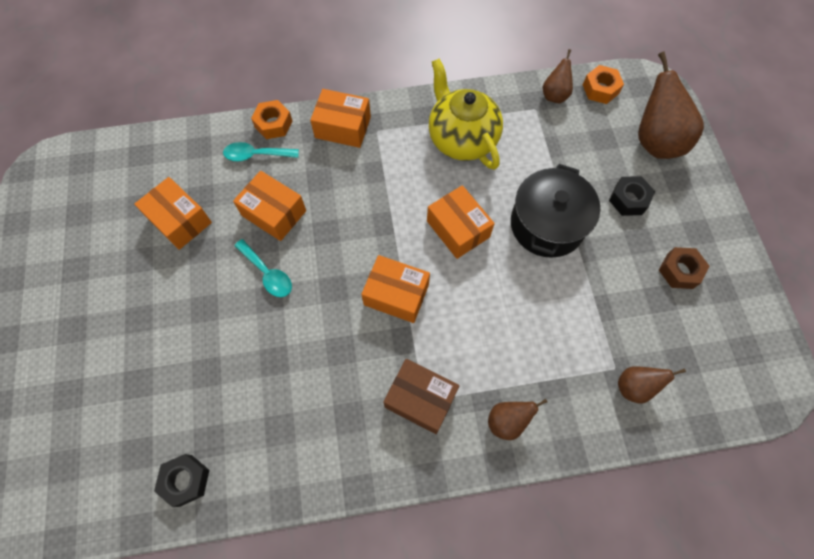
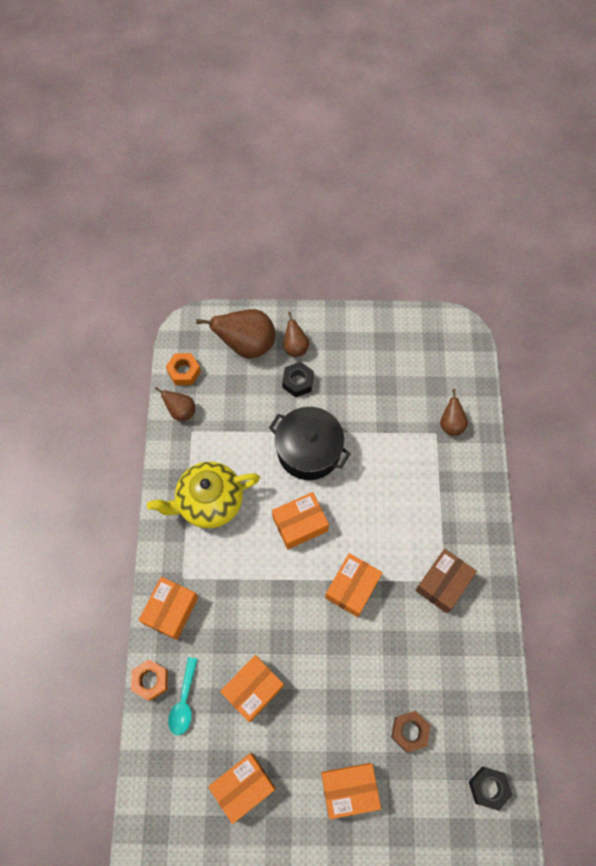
camera: 80 degrees left, 0 degrees up
turquoise spoon [234,239,292,297] -> none
brown pear [488,399,548,440] -> brown pear moved to [283,312,309,357]
brown nut [659,247,710,289] -> brown nut moved to [391,711,431,752]
none -> orange box [321,763,381,819]

